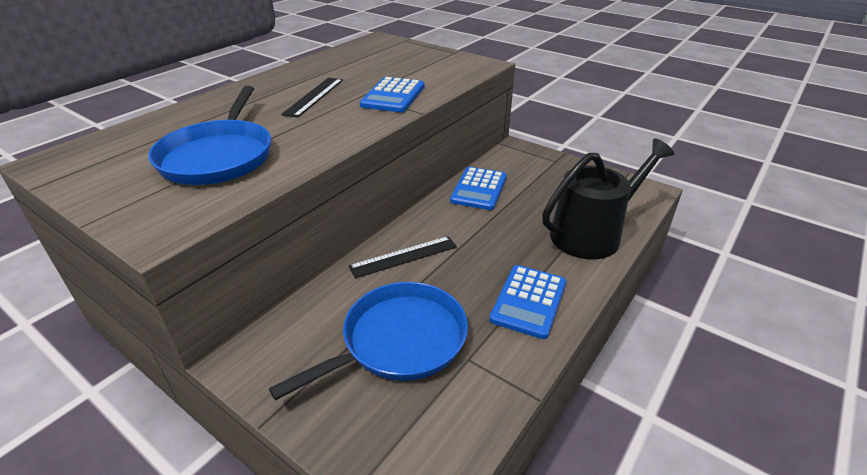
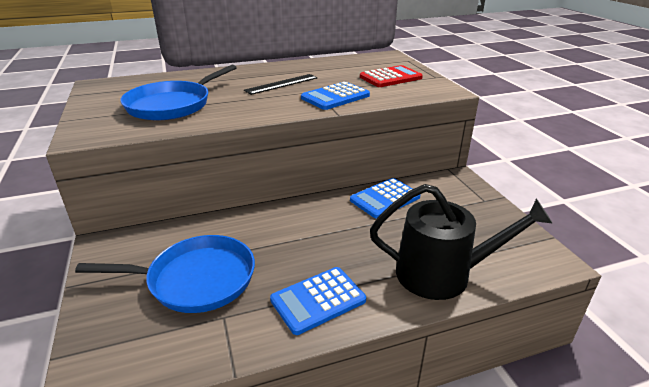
camera: 35 degrees right, 5 degrees down
black ruler [349,236,457,278] -> none
none -> red calculator [360,65,423,87]

